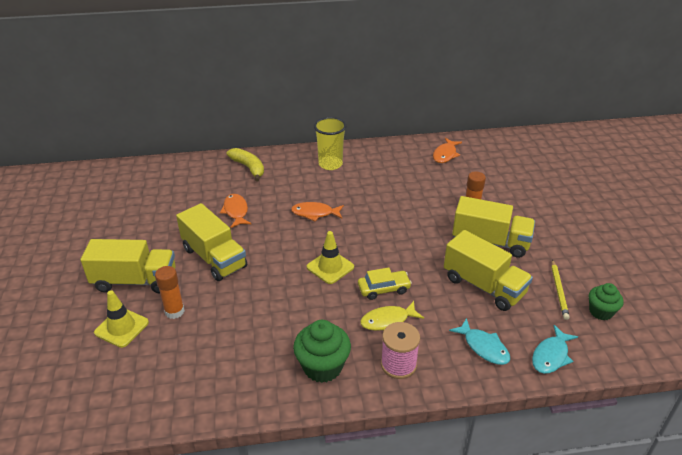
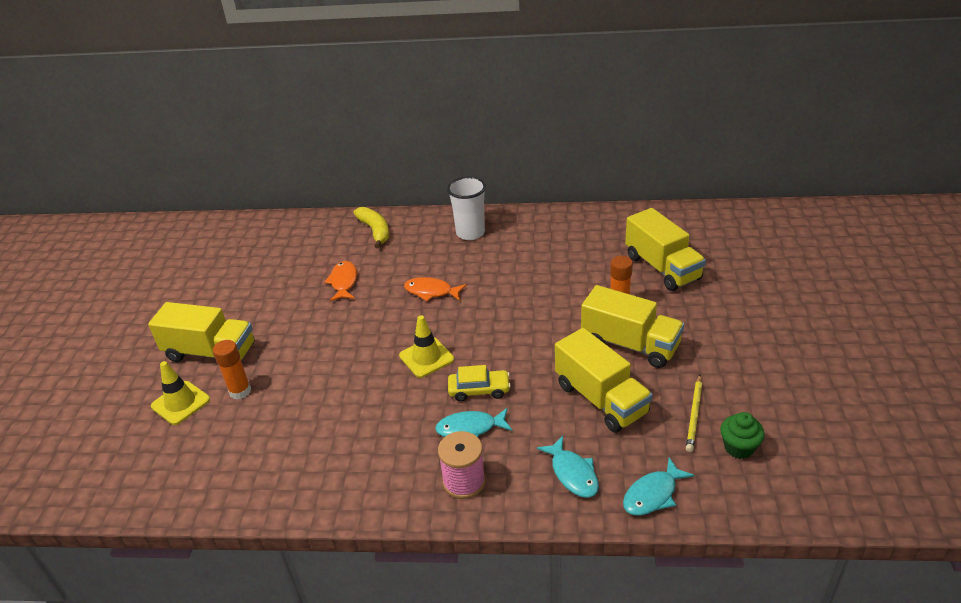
camera: 15 degrees right, 0 degrees up
yellow truck [176,203,247,281] -> yellow truck moved to [625,208,706,291]
green cupcake [293,320,351,383] -> none
yellow cup [314,117,346,170] -> white cup [447,176,486,240]
yellow fish [360,301,424,331] -> turquoise fish [435,408,512,437]
orange fish [433,138,462,163] -> none

